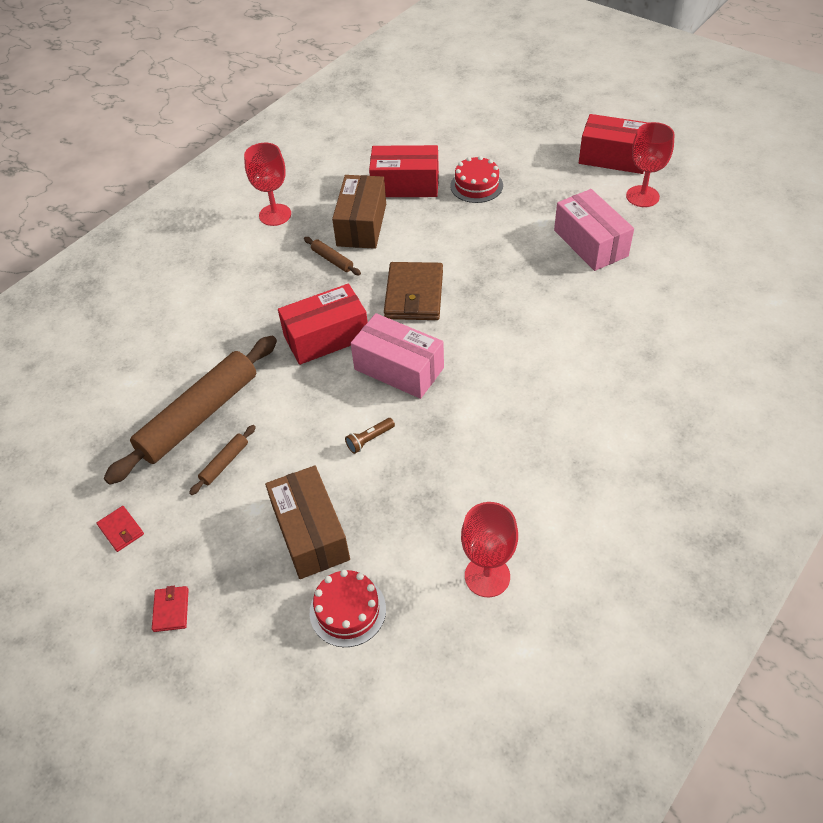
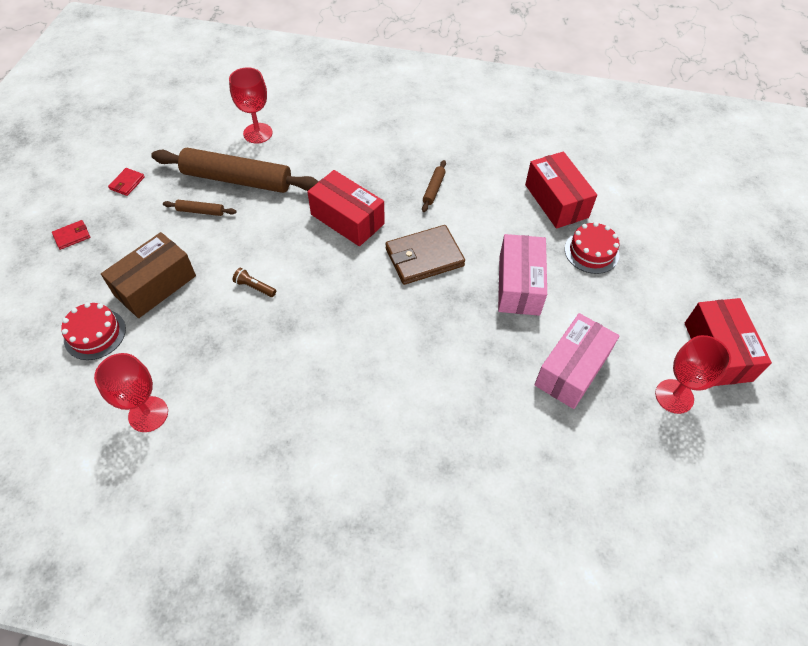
camera: 60 degrees right, 5 degrees up
red goblet [244,143,291,226] -> red goblet moved to [229,67,272,144]
brown box [332,175,386,249] -> none
pink box [351,313,444,399] -> pink box moved to [498,234,547,316]

